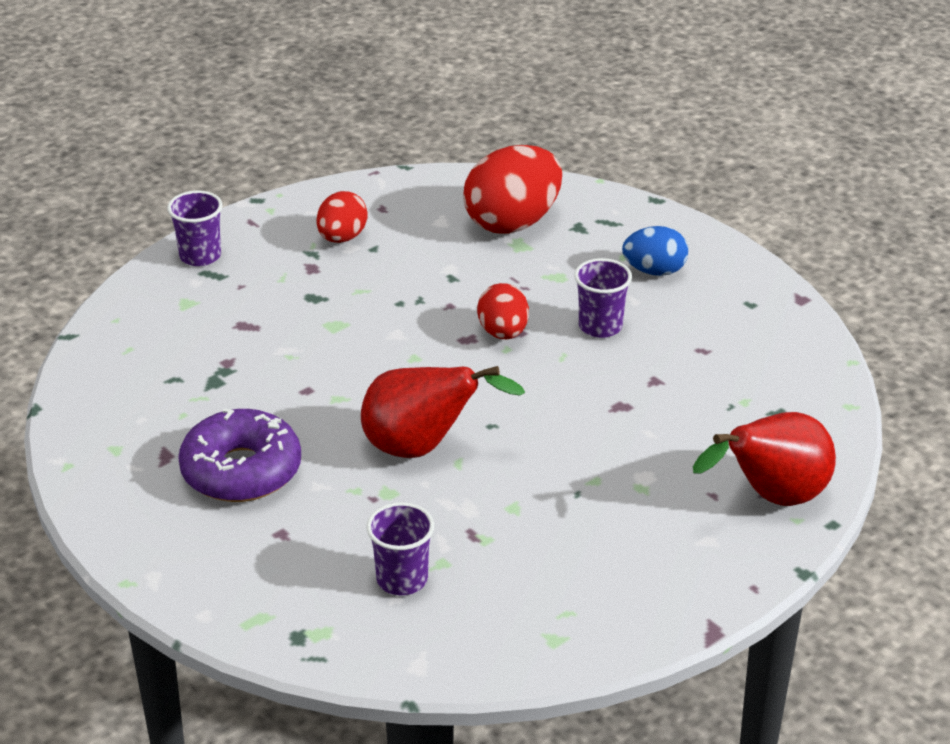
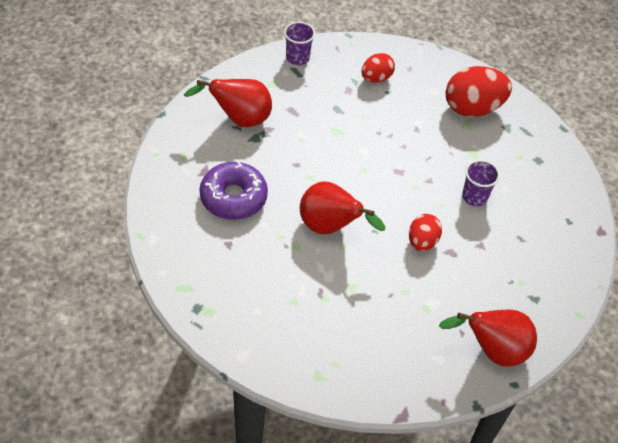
camera: 25 degrees right, 15 degrees up
purple cup [367,502,434,595] -> none
red egg [477,283,529,339] -> red egg moved to [409,214,442,251]
blue egg [622,226,688,276] -> none
none -> red pear [184,79,272,127]

